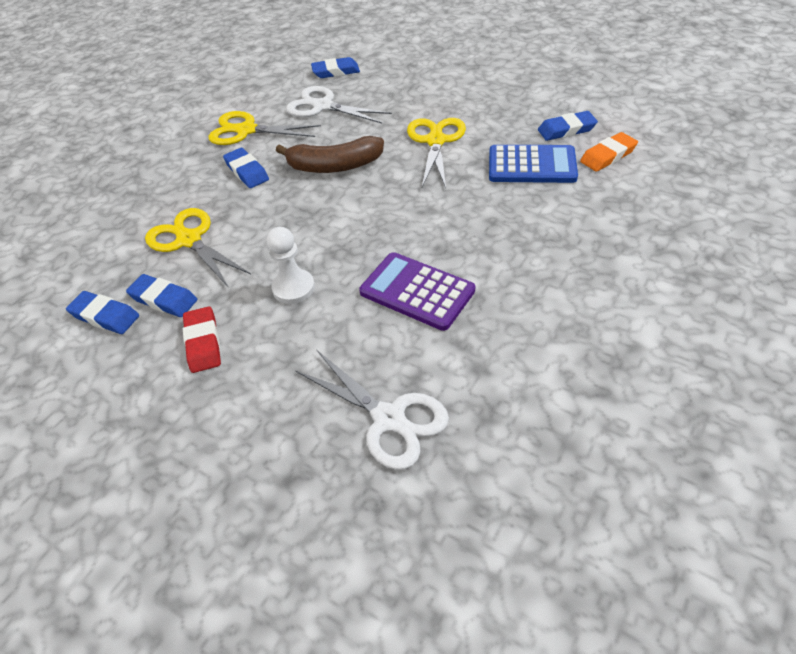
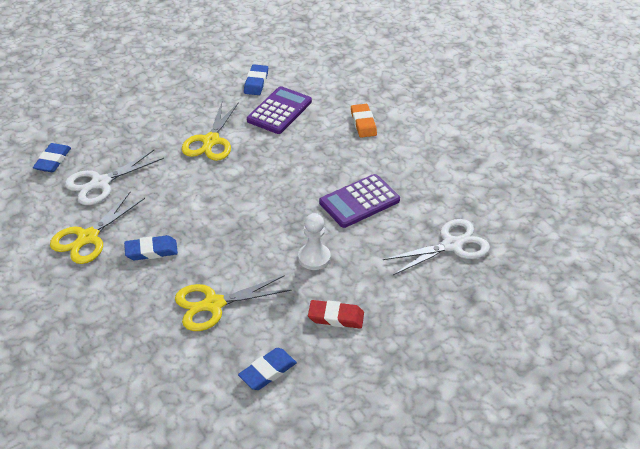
camera: 70 degrees left, 5 degrees down
blue eraser [126,274,197,317] -> none
brown banana [276,136,384,173] -> none
yellow scissors [407,118,466,188] -> yellow scissors turned 105 degrees counterclockwise [182,102,239,161]
blue calculator [489,145,578,183] -> purple calculator [247,86,312,134]
orange eraser [580,132,638,172] -> orange eraser moved to [351,104,377,138]

